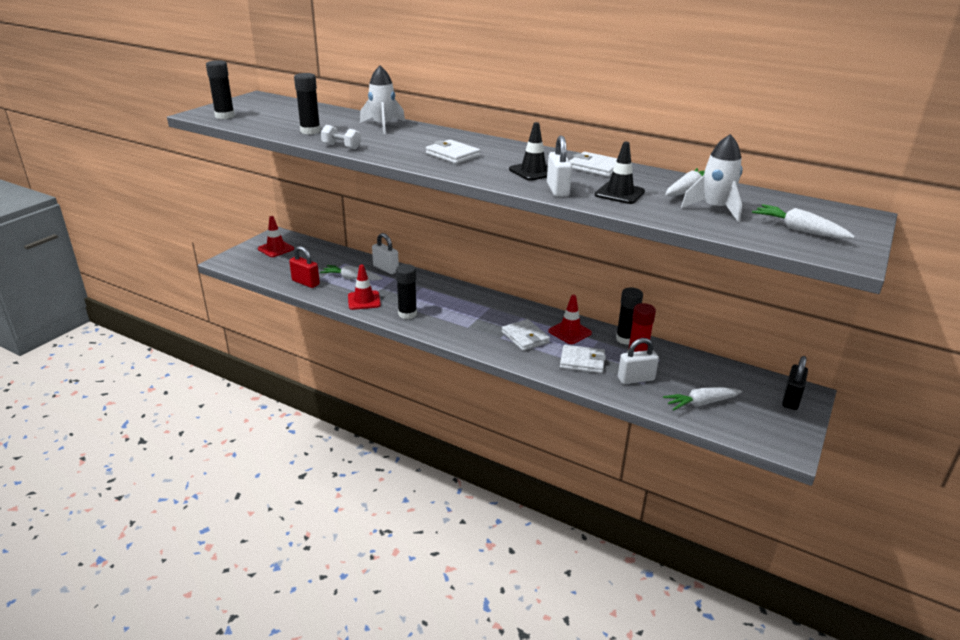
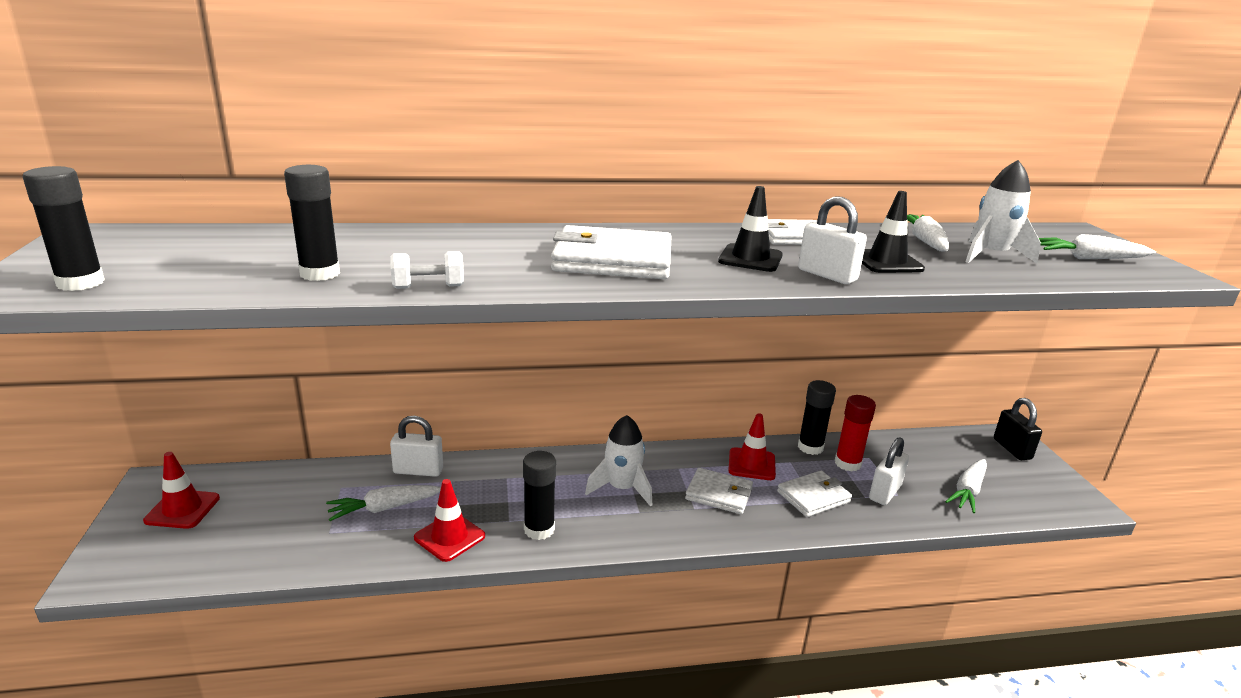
camera: 40 degrees left, 5 degrees down
red padlock [289,246,320,288] -> none
white rocket [360,66,405,134] -> white rocket moved to [585,415,652,506]
white wallet [426,140,480,164] -> white wallet [551,225,671,279], size x1.59

